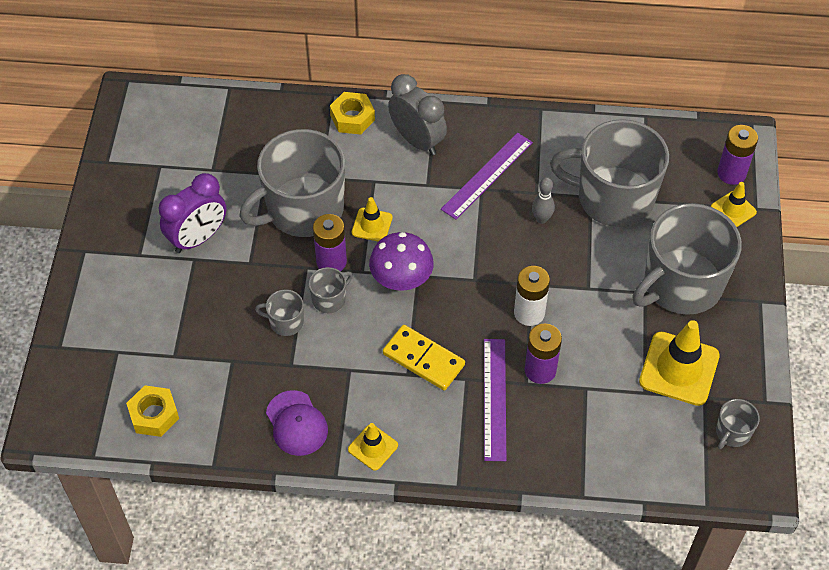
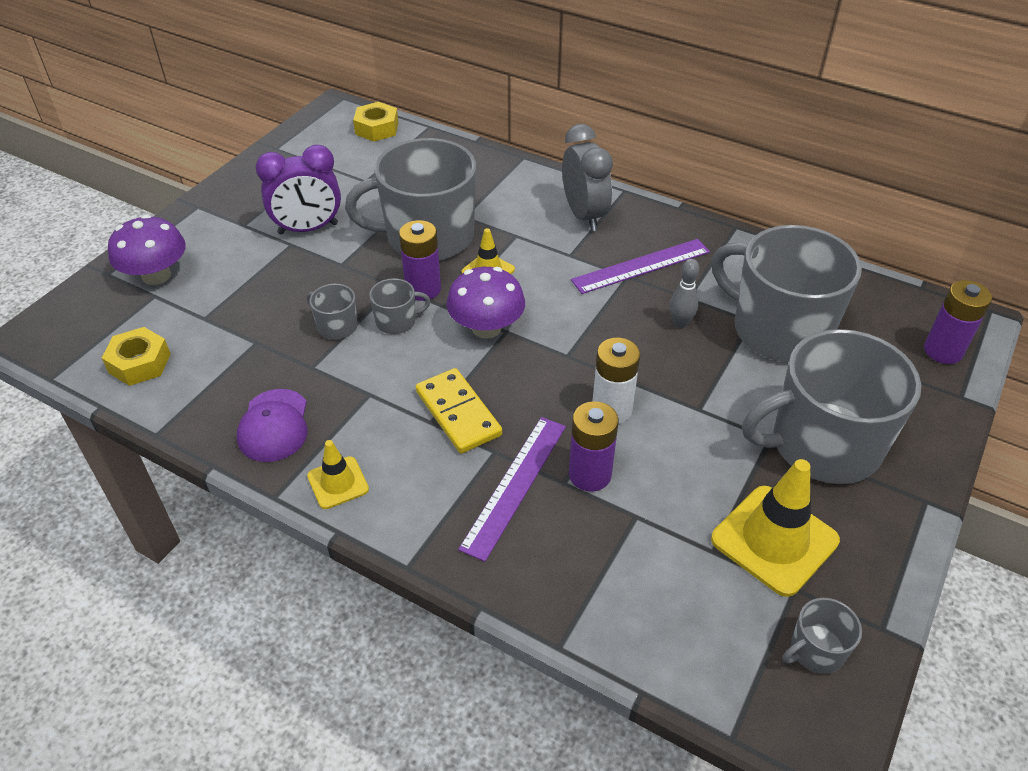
camera: 25 degrees right, 10 degrees down
yellow nut [330,92,375,135] -> yellow nut moved to [353,102,398,142]
yellow traffic cone [711,182,757,227] -> none
none -> purple mushroom [108,215,186,285]

